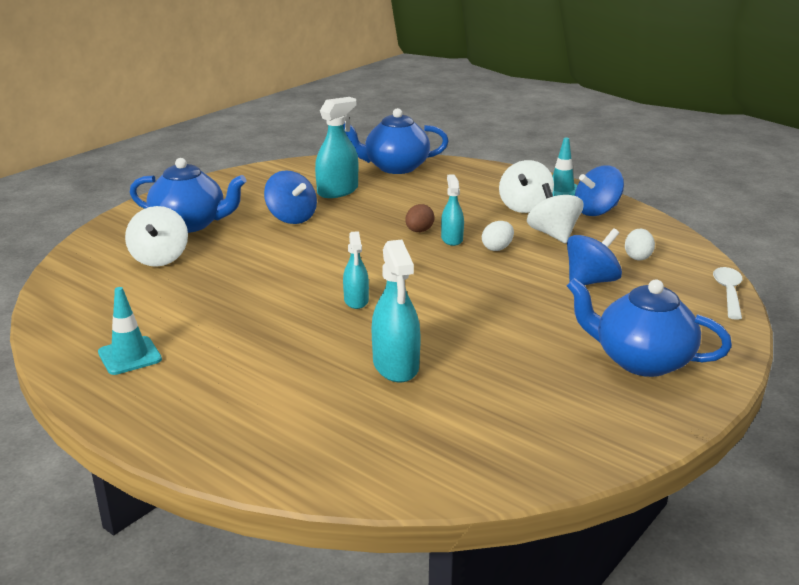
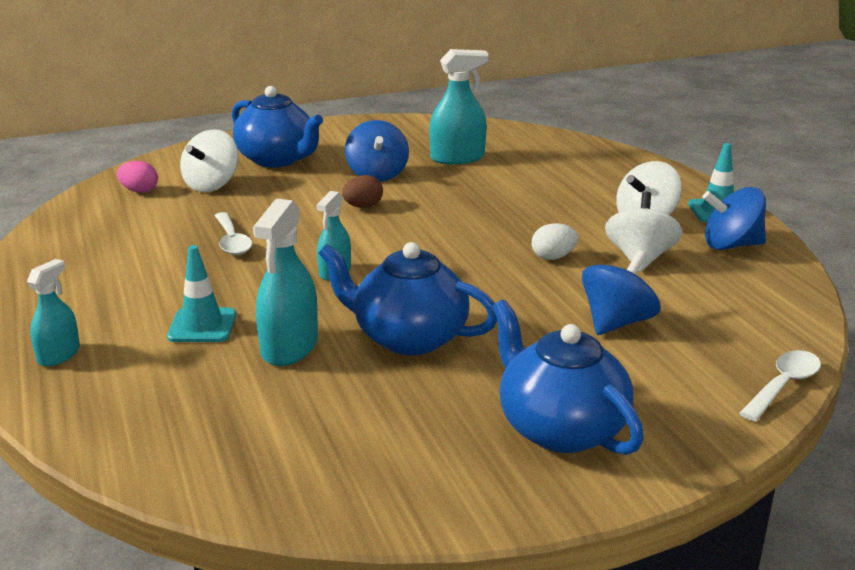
camera: 30 degrees right, 0 degrees up
turquoise traffic cone [98,287,162,375] -> turquoise traffic cone moved to [167,245,236,342]
blue teapot [343,108,449,174] -> blue teapot moved to [318,242,497,355]
brown egg [405,204,435,232] -> brown egg moved to [342,175,383,208]
turquoise spray bottle [441,174,464,246] -> turquoise spray bottle moved to [27,259,80,366]
blue spinning top [567,228,622,285] -> blue spinning top turned 45 degrees counterclockwise [582,250,660,335]
white egg [625,229,655,260] -> none
none -> pink egg [117,161,158,193]
none -> white spoon [214,212,252,255]

